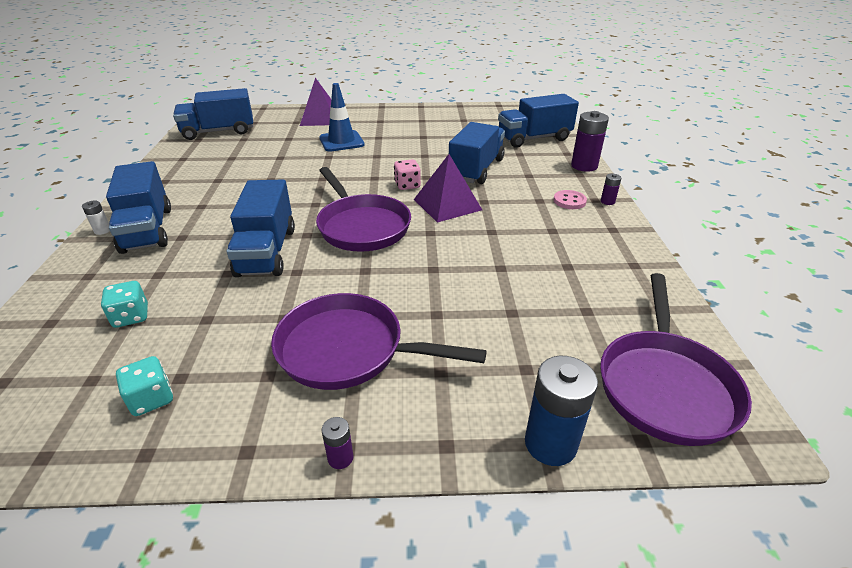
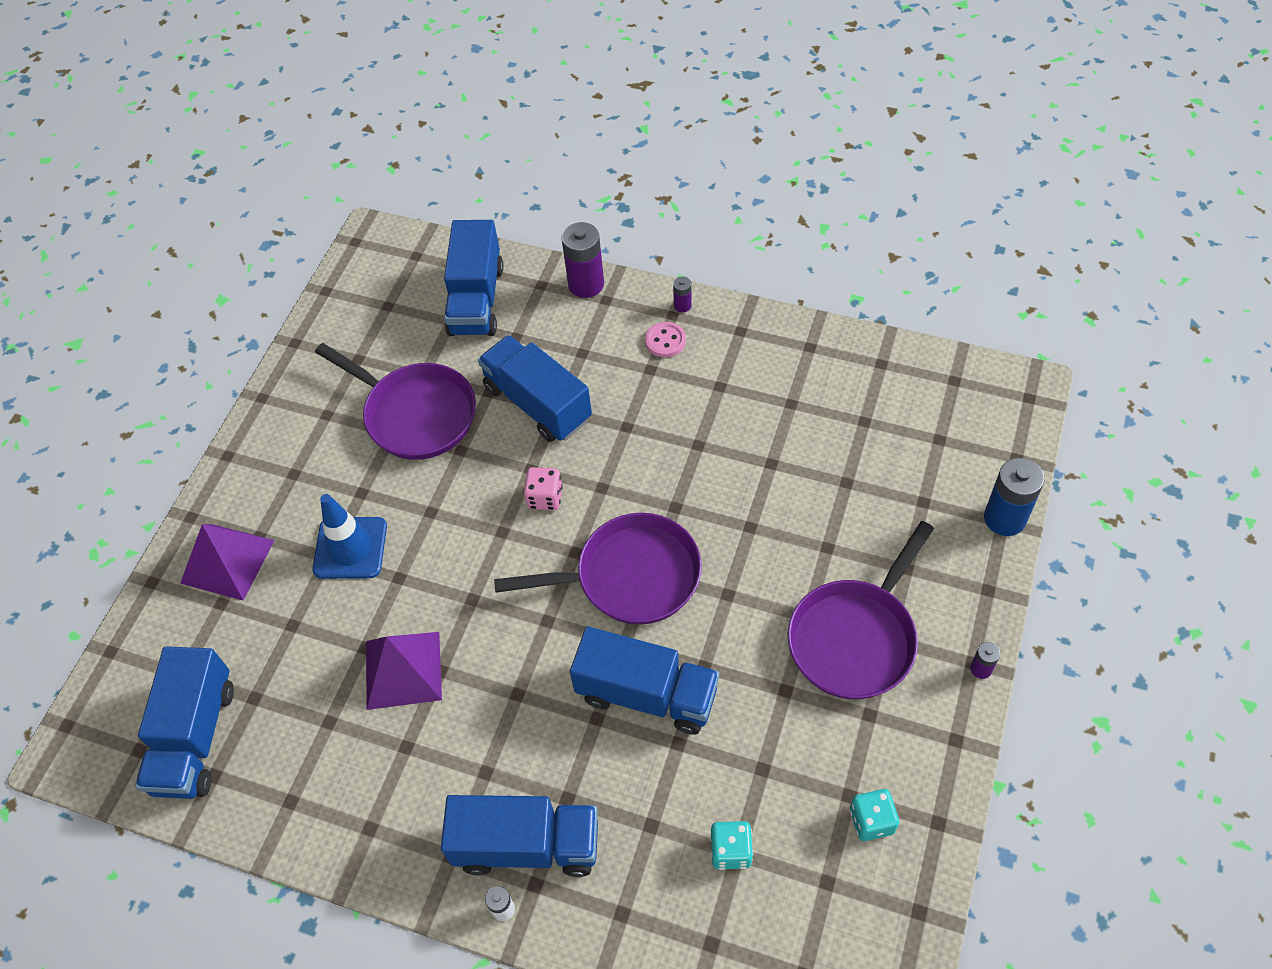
camera: 65 degrees left, 20 degrees up
purple pyramid [414,154,482,223] -> purple pyramid moved to [366,632,442,710]
purple pan [600,273,752,446] -> purple pan moved to [315,343,476,460]

